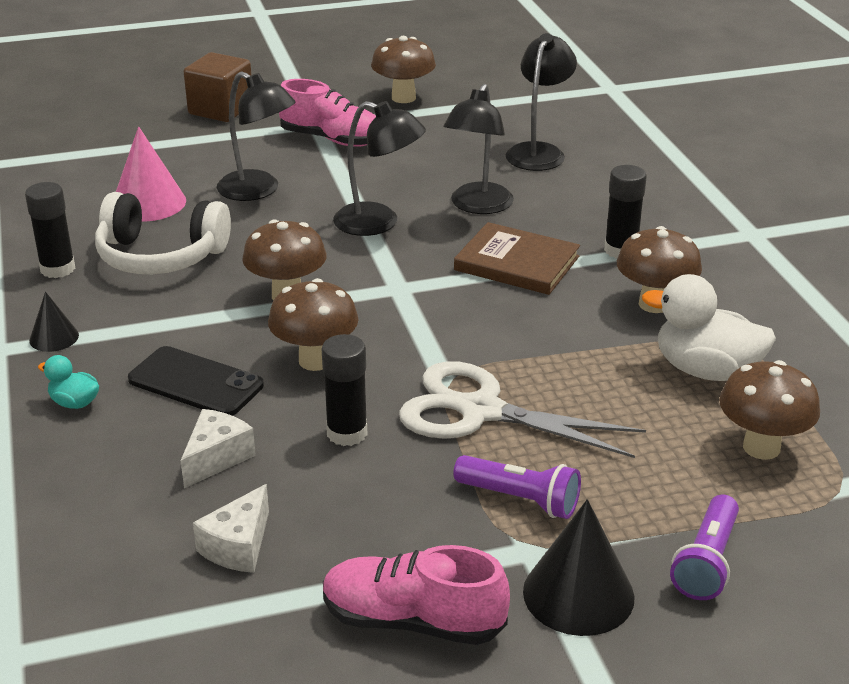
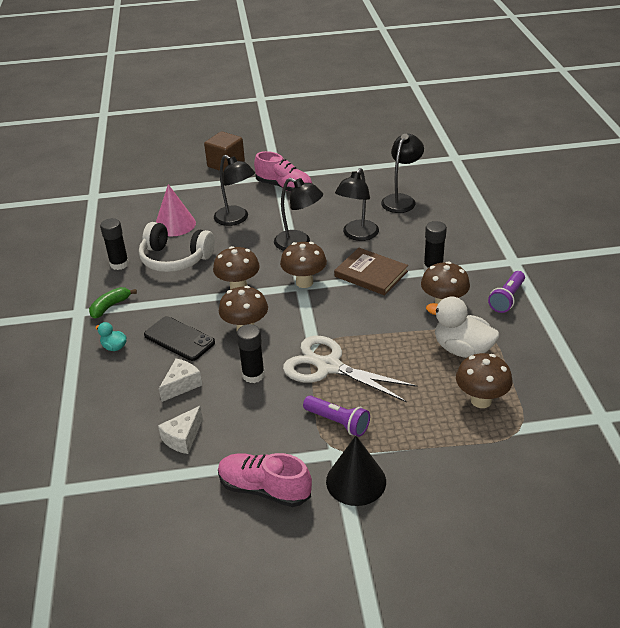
camera: 10 degrees right, 5 degrees up
black cone [29,292,79,352] -> green banana [89,287,137,318]
brown mushroom [371,36,436,103] -> brown mushroom moved to [280,242,327,288]
purple flashlight [670,494,739,600] -> purple flashlight moved to [488,271,525,313]

